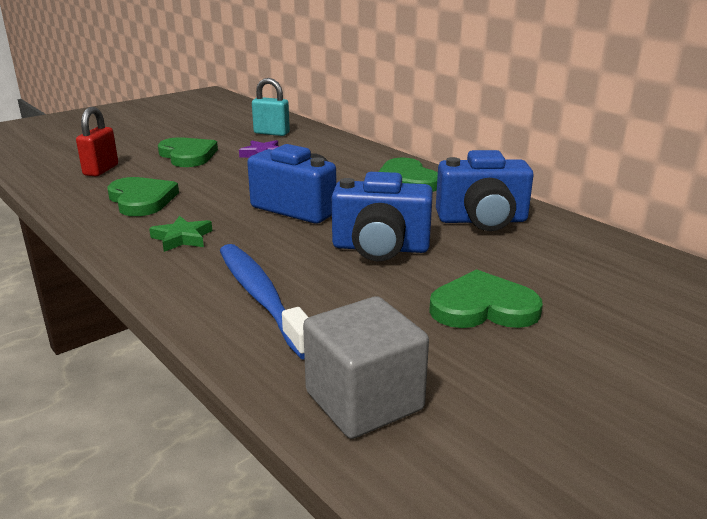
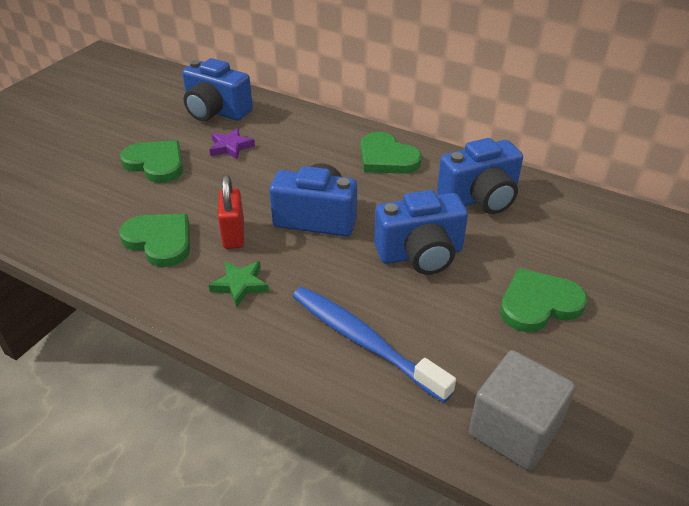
camera: 20 degrees left, 15 degrees up
red padlock [76,107,118,176] -> red padlock moved to [218,175,244,249]
turquoise padlock [252,78,290,136] -> blue camera [182,58,253,121]

